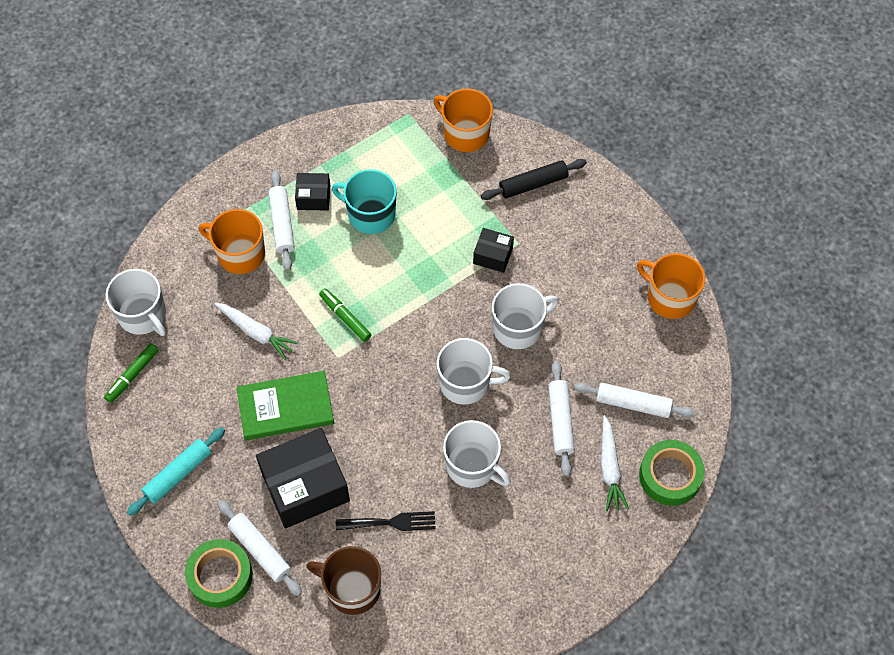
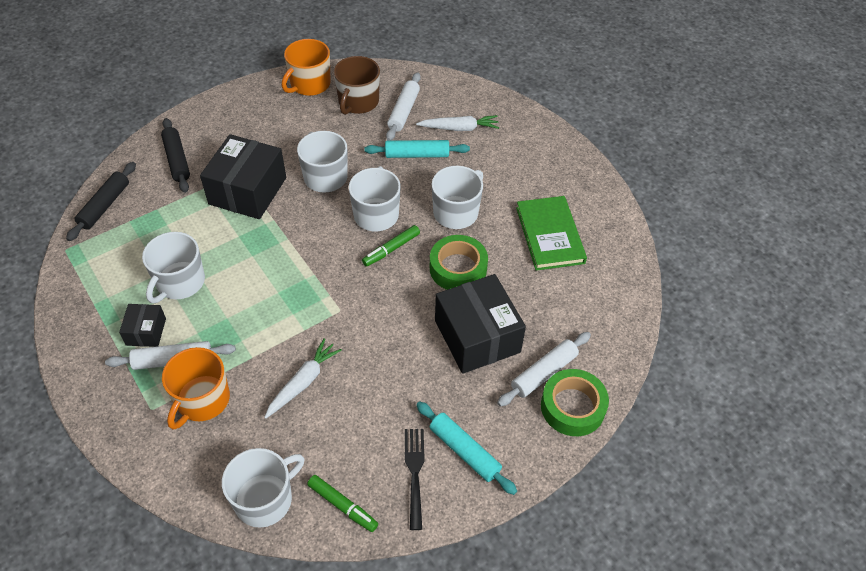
camera: 90 degrees left, 10 degrees down
green book [237,371,334,440] -> green book moved to [516,196,587,271]
brown mug [307,546,381,615] -> brown mug moved to [334,56,380,115]
green marker [319,288,371,342] -> green marker moved to [362,225,420,267]
turquoise mug [332,169,397,234] -> white mug [142,232,205,303]
black fork [336,511,436,531] -> black fork moved to [405,429,425,530]
orange mug [434,88,493,152] -> black rolling pin [66,162,136,241]
black box [473,228,514,273] -> black box [200,134,286,219], size x1.99
white rolling pin [548,361,575,477] -> turquoise rolling pin [365,140,470,158]
green tape [639,440,705,506] -> green tape moved to [430,235,488,290]

